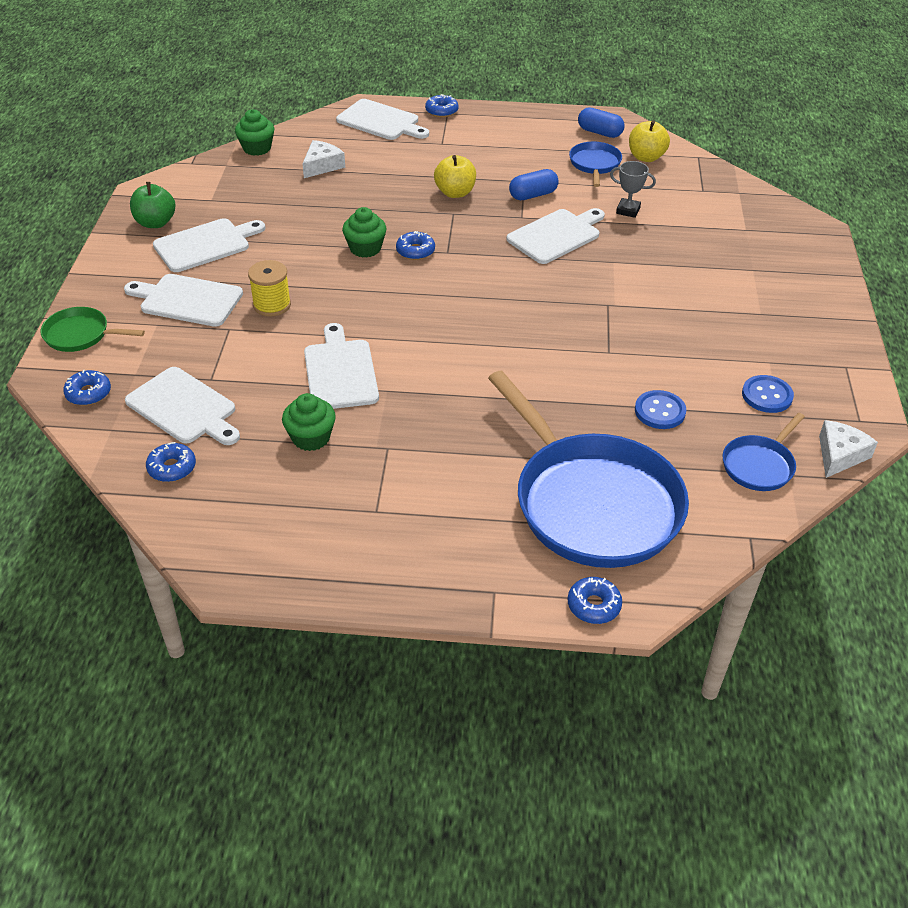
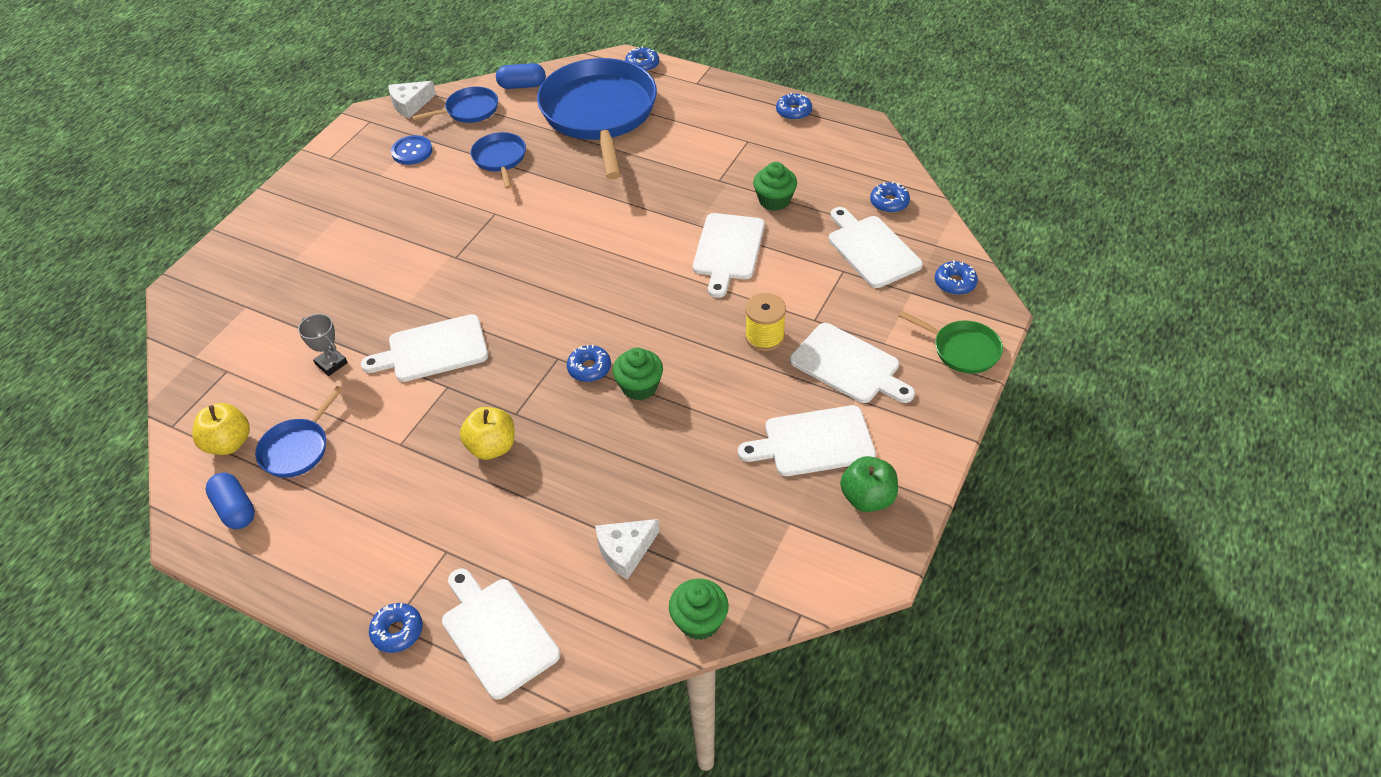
camera: 155 degrees left, 5 degrees up
blue capsule [509,169,559,200] -> blue capsule moved to [496,63,546,89]
blue button [635,390,686,429] -> blue pan [470,132,526,189]
none -> blue donut [776,93,812,120]

